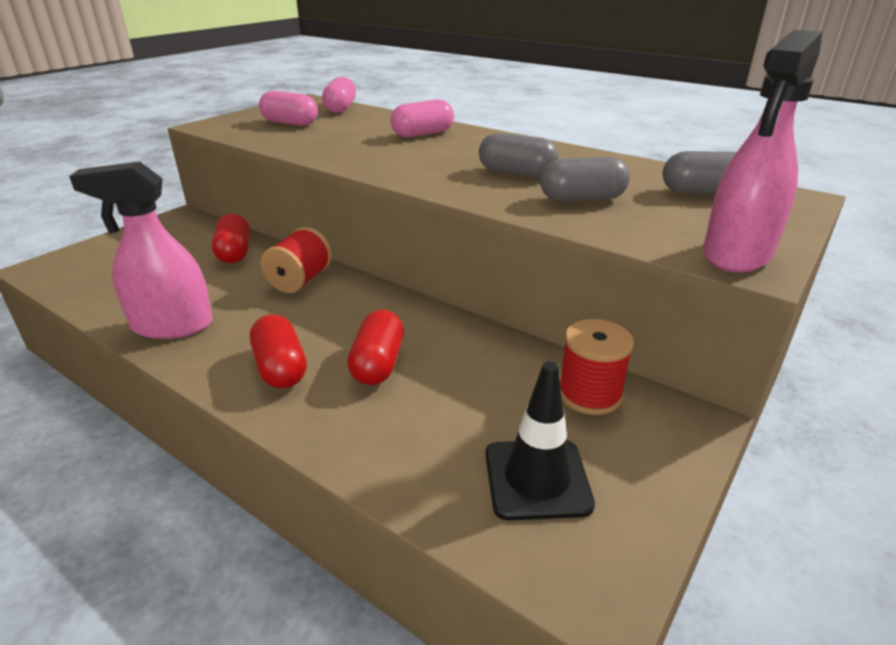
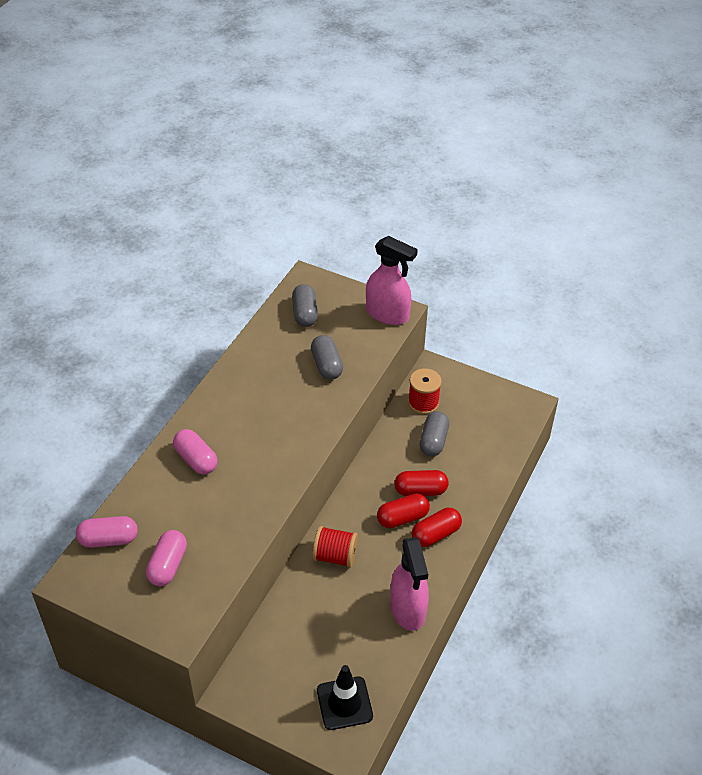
camera: 100 degrees left, 15 degrees up
red capsule [212,214,250,263] -> red capsule moved to [377,494,430,528]
grey capsule [479,133,559,177] -> grey capsule moved to [420,411,449,456]
black traffic cone [485,362,595,520] -> black traffic cone moved to [317,665,373,730]

